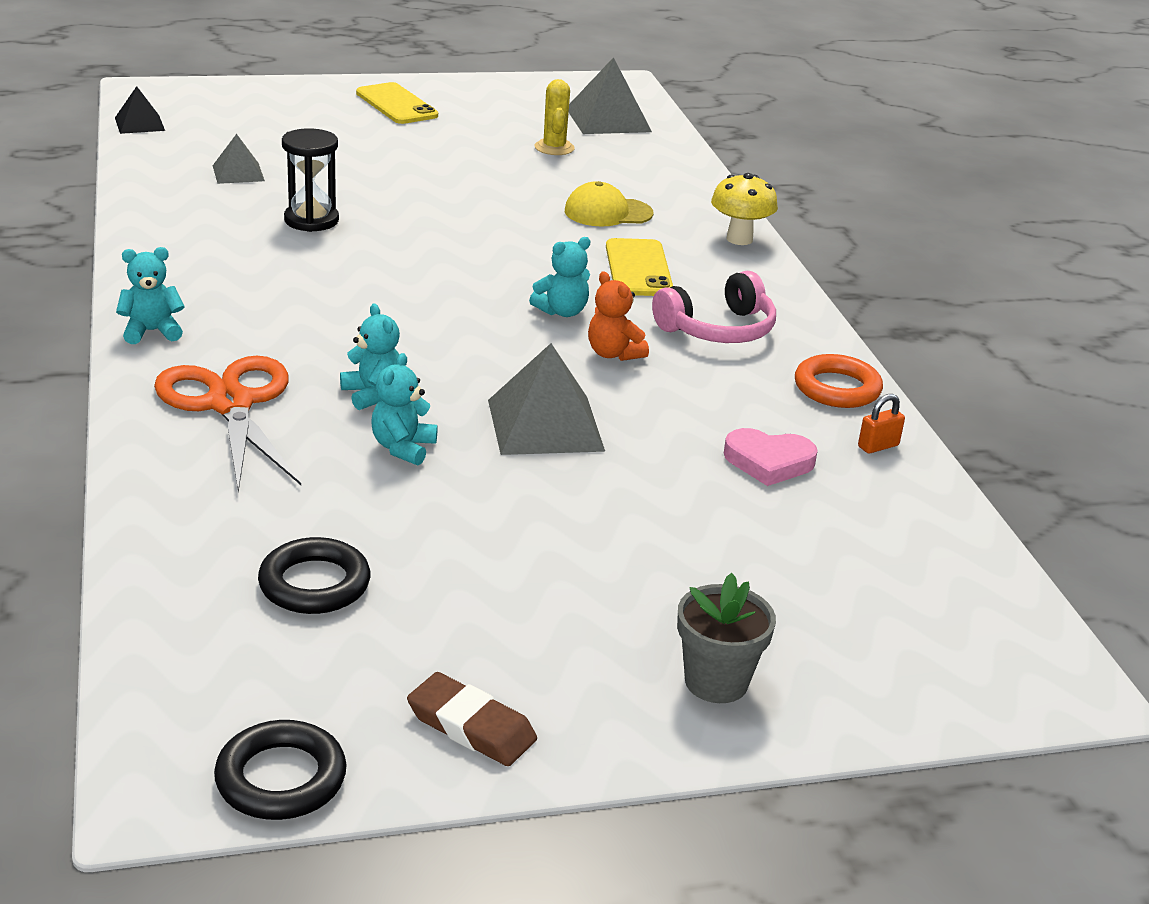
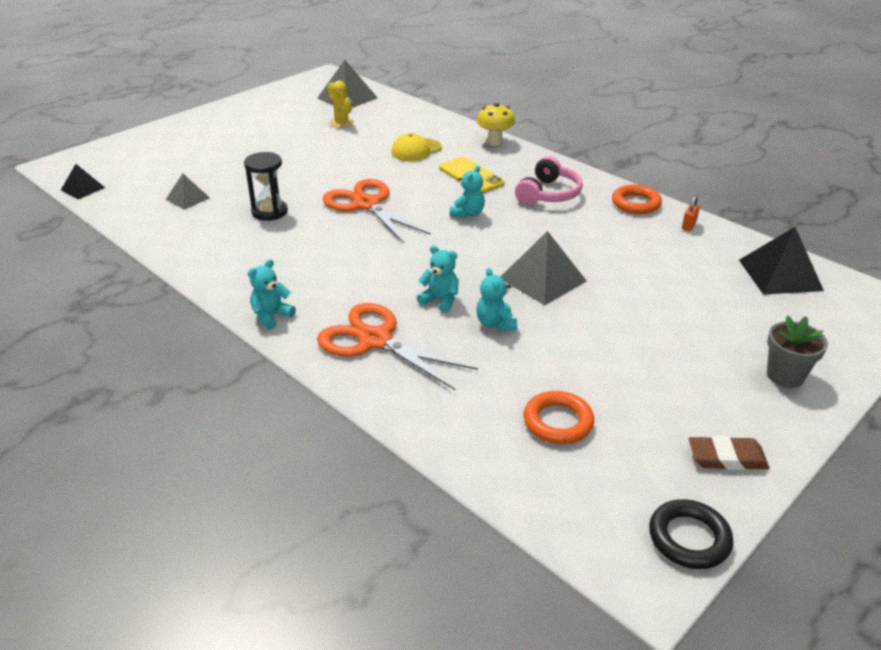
camera: 30 degrees left, 5 degrees up
black ring [258,537,370,614] -> orange ring [523,391,594,444]
yellow phone [356,82,438,124] -> none
orange teddy bear [588,271,649,361] -> none
pink heart [724,428,818,486] -> none
none -> orange scissors [323,179,431,243]
none -> black pyramid [739,227,824,295]

